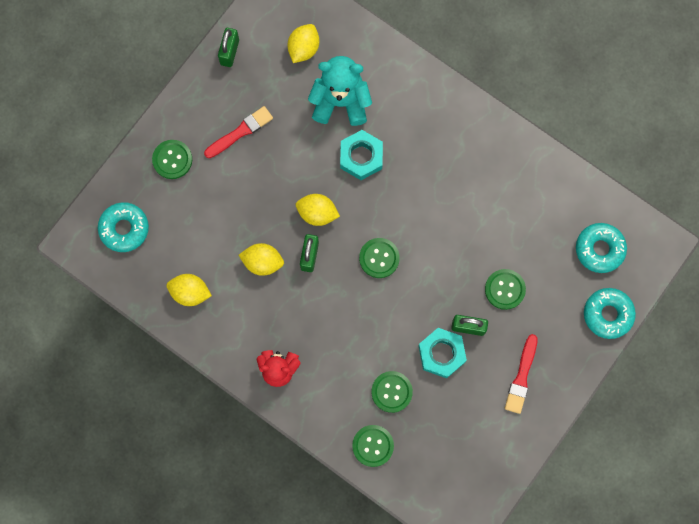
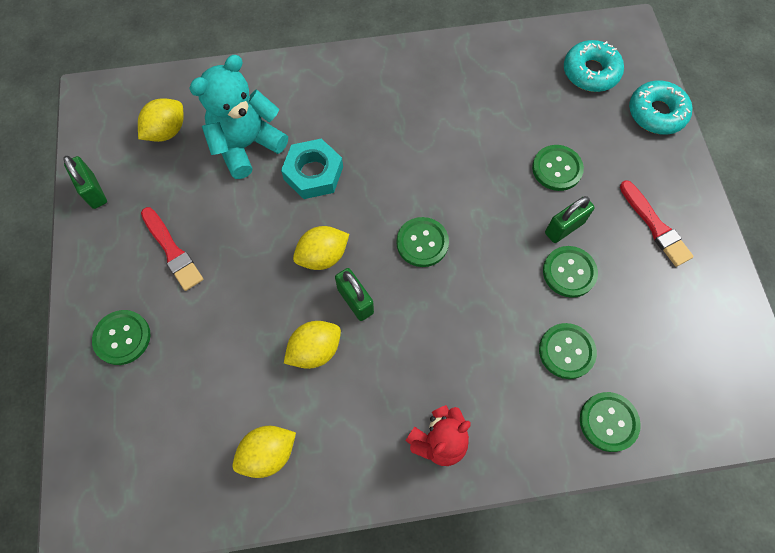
camera: 45 degrees left, 10 degrees down
turquoise donut [98,202,149,252] -> none
red brush [204,106,273,158] -> red brush turned 135 degrees clockwise [141,207,203,291]
yellow lemon [287,24,319,63] -> yellow lemon turned 60 degrees clockwise [138,98,184,142]
turquoise nut [418,328,467,378] -> green button [543,246,598,298]

